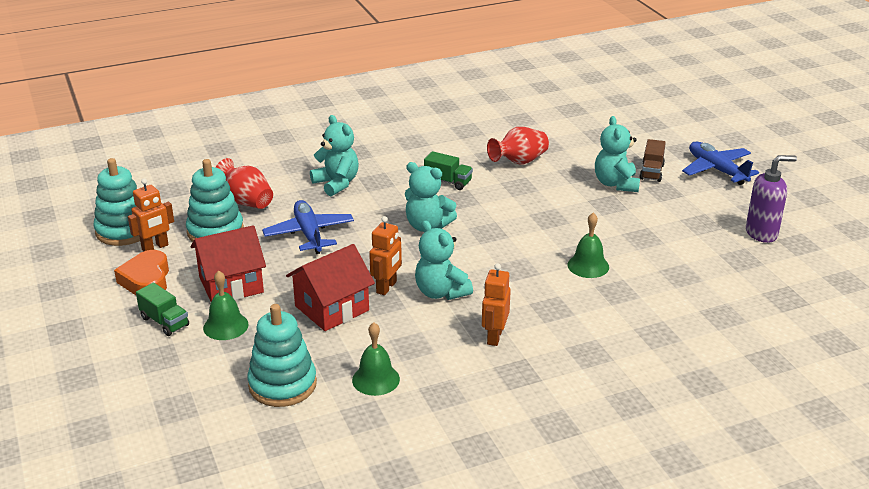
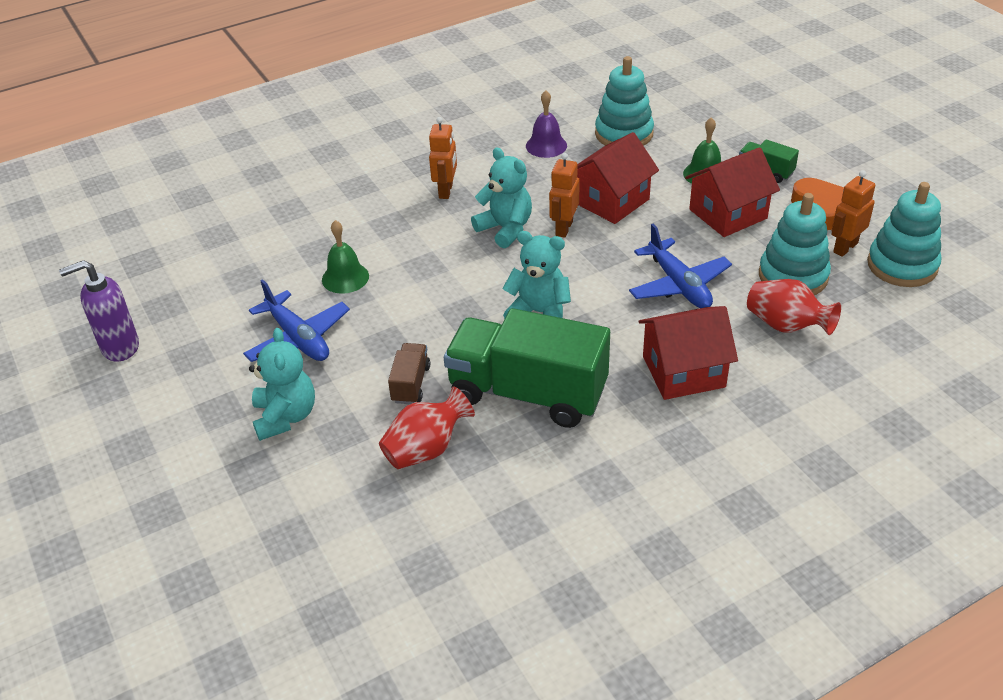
camera: 175 degrees right, 10 degrees up
turquoise teddy bear [310,115,359,196] -> red house [638,306,738,400]
green bell [352,322,400,396] -> purple bell [526,90,567,158]
green truck [424,151,473,190] -> green truck [444,308,610,428], size x2.29
brown truck [639,139,666,182] -> brown truck moved to [388,343,430,404]
blue plane [682,142,759,185] -> blue plane moved to [243,279,350,362]

